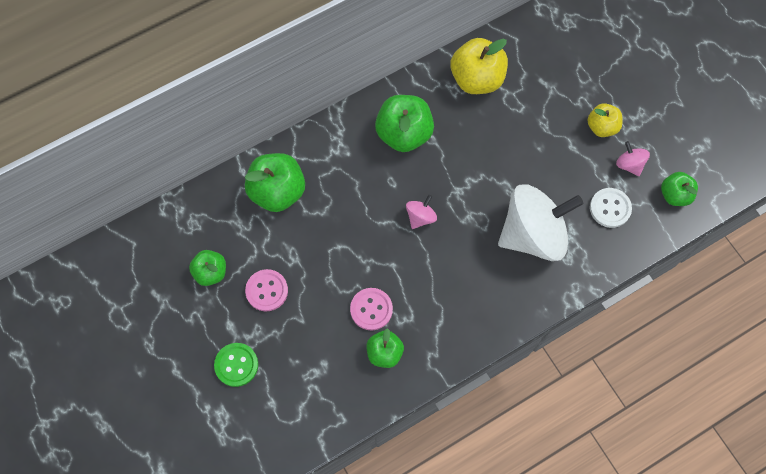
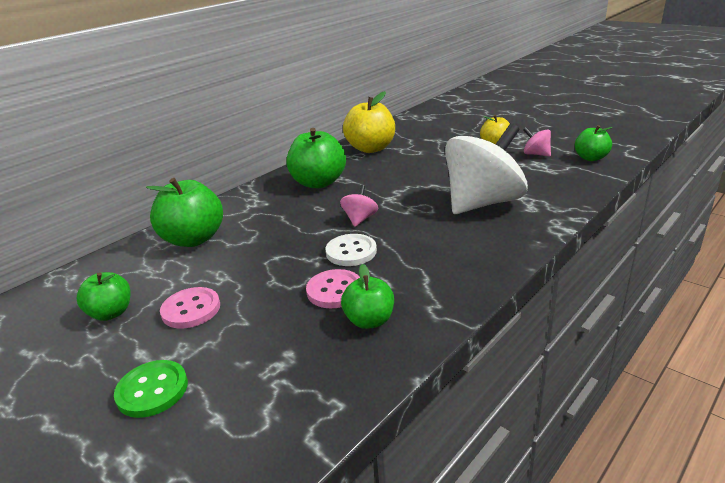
camera: 15 degrees left, 40 degrees down
white button [590,188,632,228] -> white button moved to [325,234,377,266]

